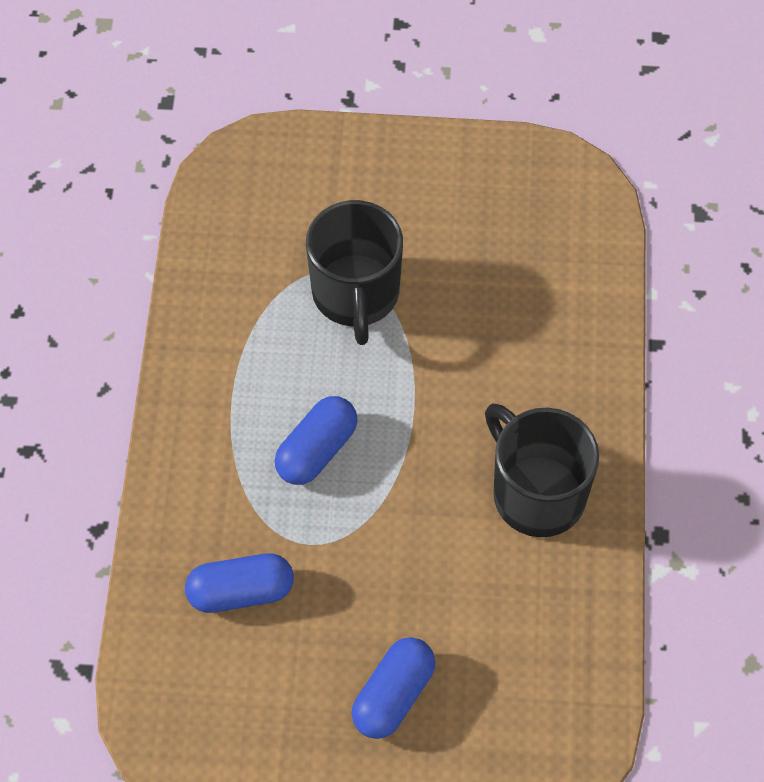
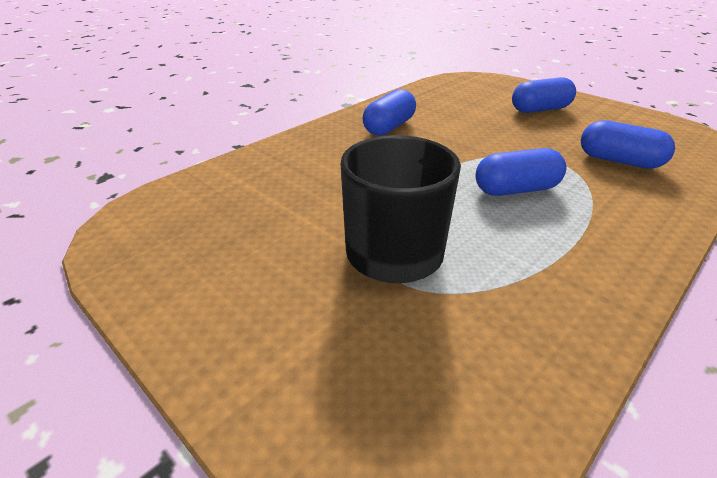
camera: 140 degrees left, 25 degrees down
black mug [485,404,599,537] -> blue capsule [362,89,416,136]

